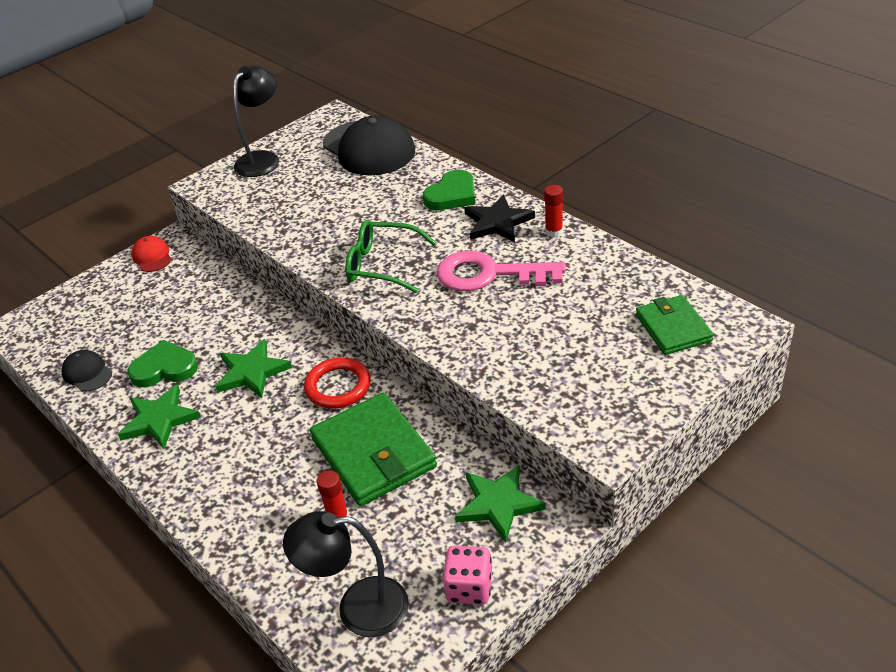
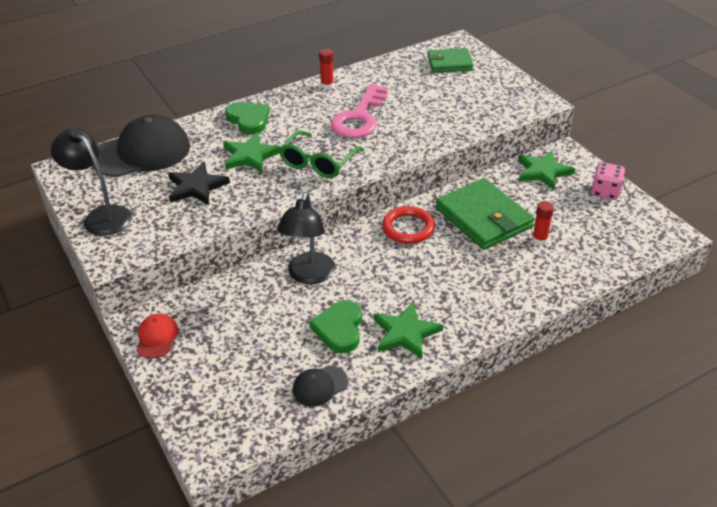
camera: 80 degrees left, 0 degrees up
red cap [131,236,172,272] -> red cap turned 105 degrees clockwise [136,314,178,359]
green star [215,339,292,398] -> green star moved to [223,132,281,172]
black lamp [283,511,409,637] -> black lamp moved to [277,192,335,284]
green wallet [310,393,437,506] -> green wallet turned 75 degrees clockwise [436,178,534,250]
black star [464,194,535,242] -> black star moved to [168,162,230,205]

